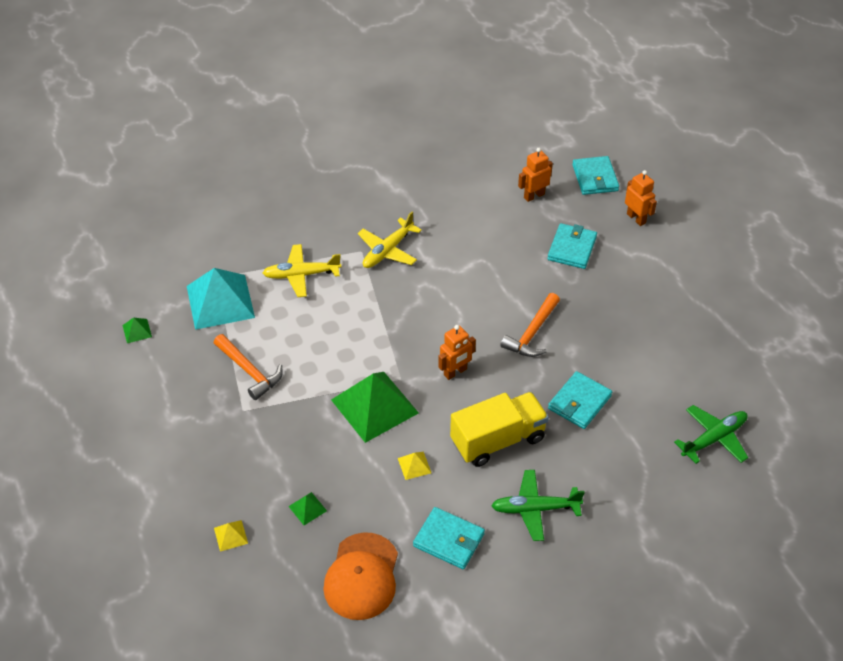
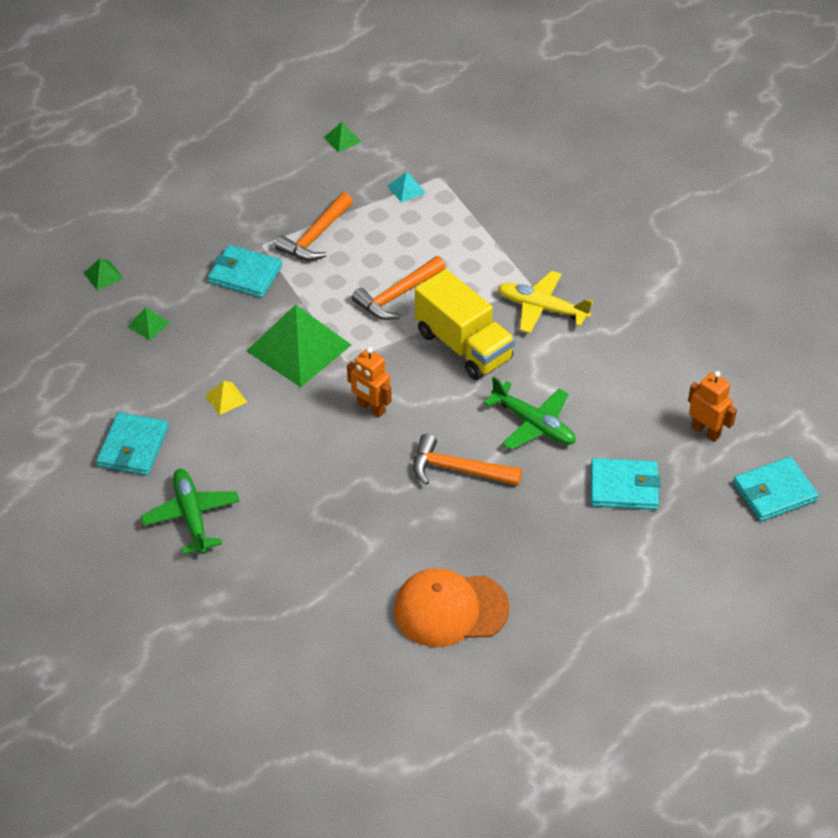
camera: 75 degrees right, 0 degrees up
turquoise pyramid [187,268,255,330] -> turquoise pyramid [388,172,426,203], size x0.41
yellow pyramid [214,520,248,552] -> green pyramid [84,258,124,290]
yellow plane [263,244,341,297] -> none
orange cap [323,532,398,620] -> orange cap moved to [394,568,509,647]
yellow truck [450,392,549,467] -> yellow truck moved to [415,269,515,380]
turquoise wallet [548,371,612,429] -> turquoise wallet moved to [208,245,282,298]
orange robot [625,170,657,226] -> none
green plane [674,405,748,464] -> green plane moved to [484,377,575,450]
none -> orange hammer [352,256,446,320]

